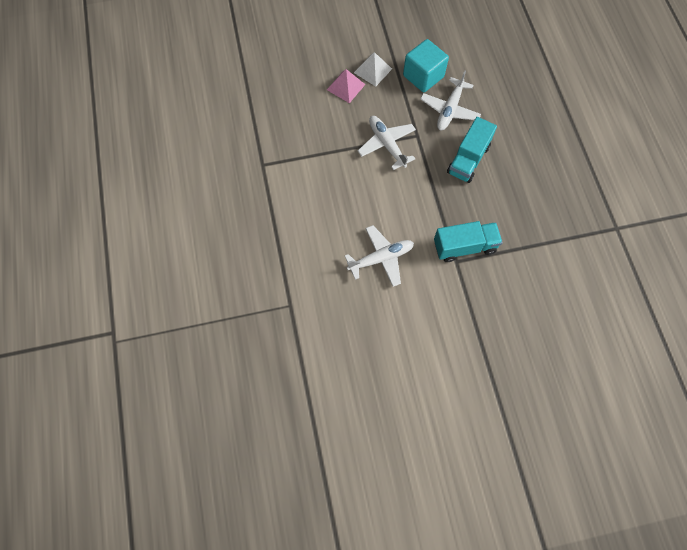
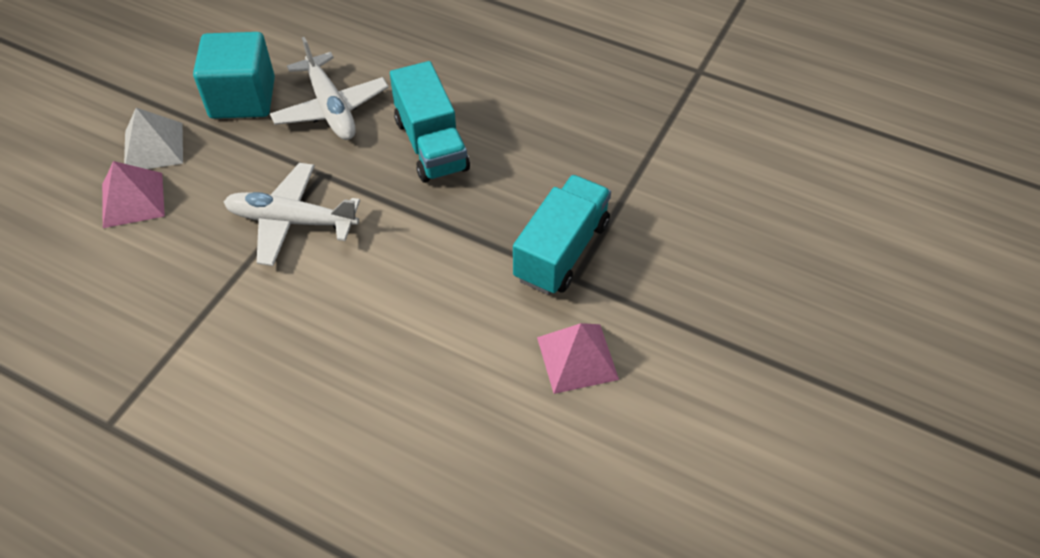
camera: 50 degrees left, 15 degrees down
white plane [345,225,414,287] -> none
none -> pink pyramid [537,323,619,394]

